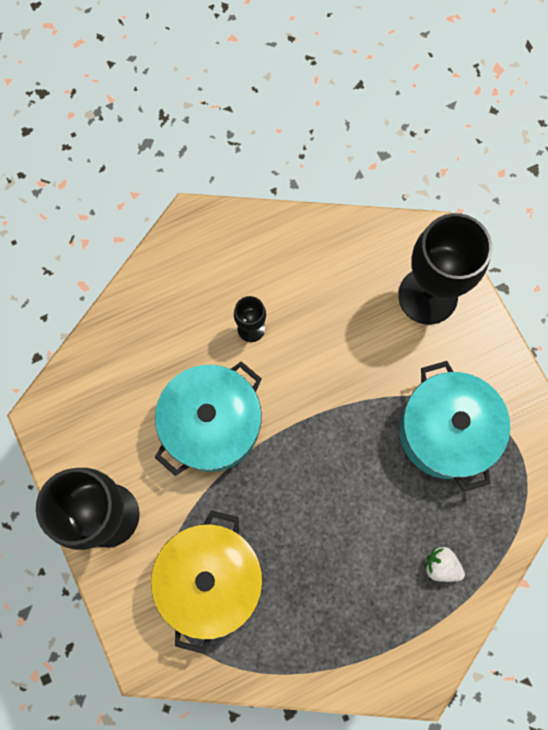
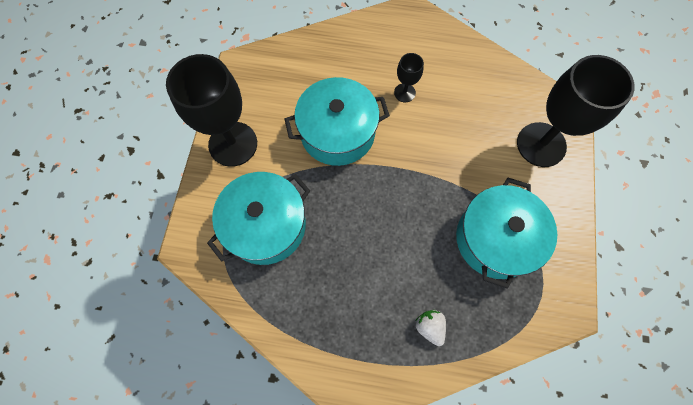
camera: 35 degrees right, 5 degrees down
yellow pot [151,510,263,654] -> turquoise pot [207,172,310,265]

